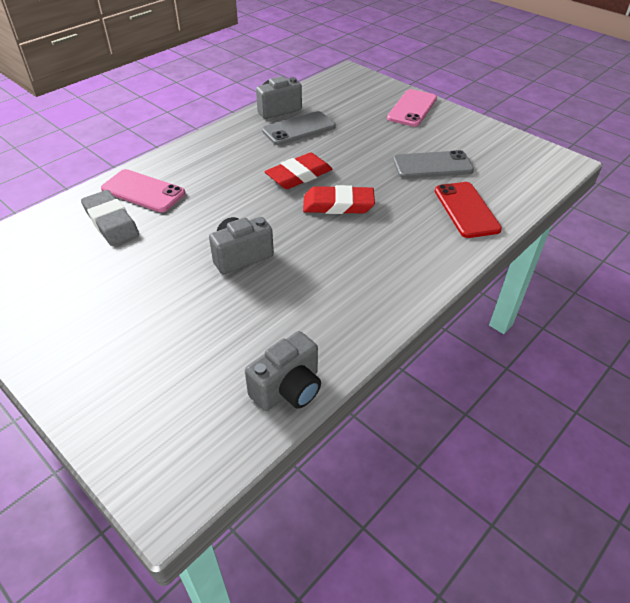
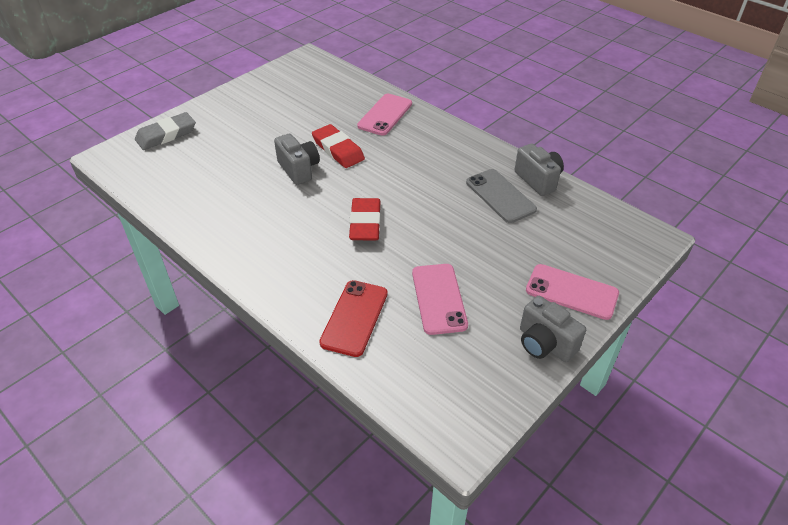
camera: 90 degrees right, 0 degrees up
grey eraser [81,190,139,246] -> grey eraser moved to [135,112,196,150]
grey camera [245,331,321,411] -> grey camera moved to [520,296,586,362]
red eraser [265,152,332,189] -> red eraser moved to [312,124,365,168]
grey phone [393,150,474,178] -> pink phone [412,264,468,335]
red phone [435,182,502,238] -> red phone turned 60 degrees counterclockwise [319,280,388,357]

